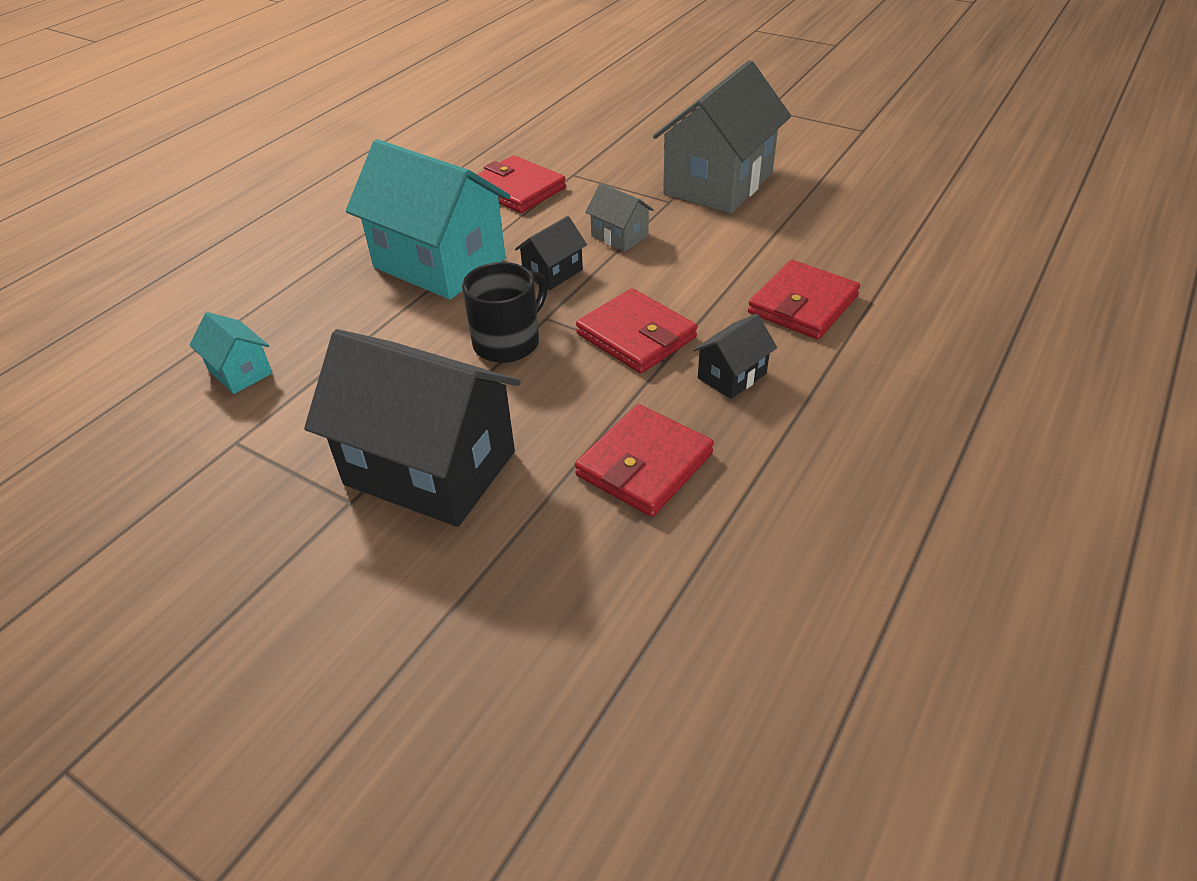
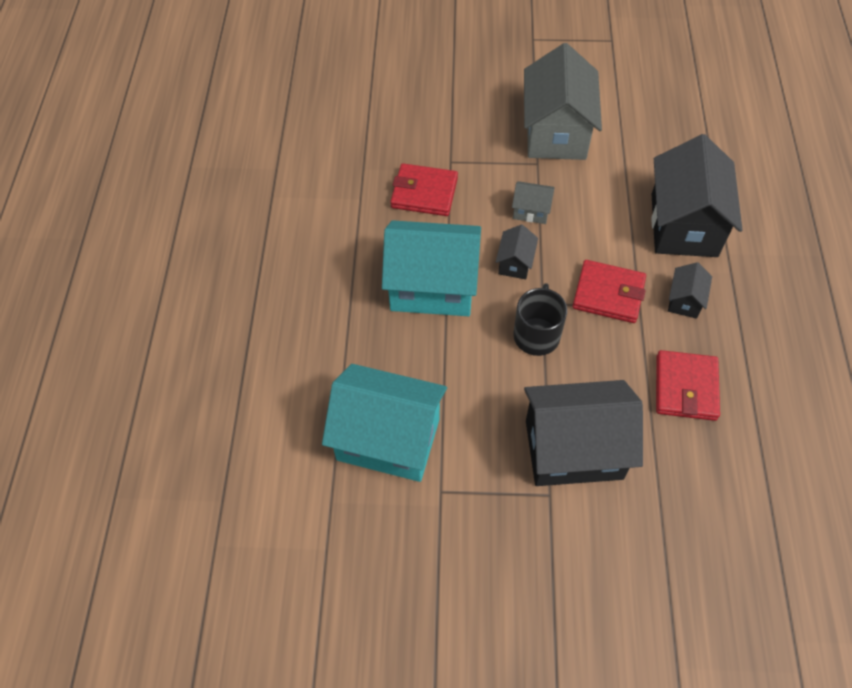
camera: 30 degrees left, 15 degrees up
turquoise house [189,312,272,394] -> turquoise house [322,364,447,482], size x2.25
red wallet [748,260,860,339] -> black house [651,134,743,257]

